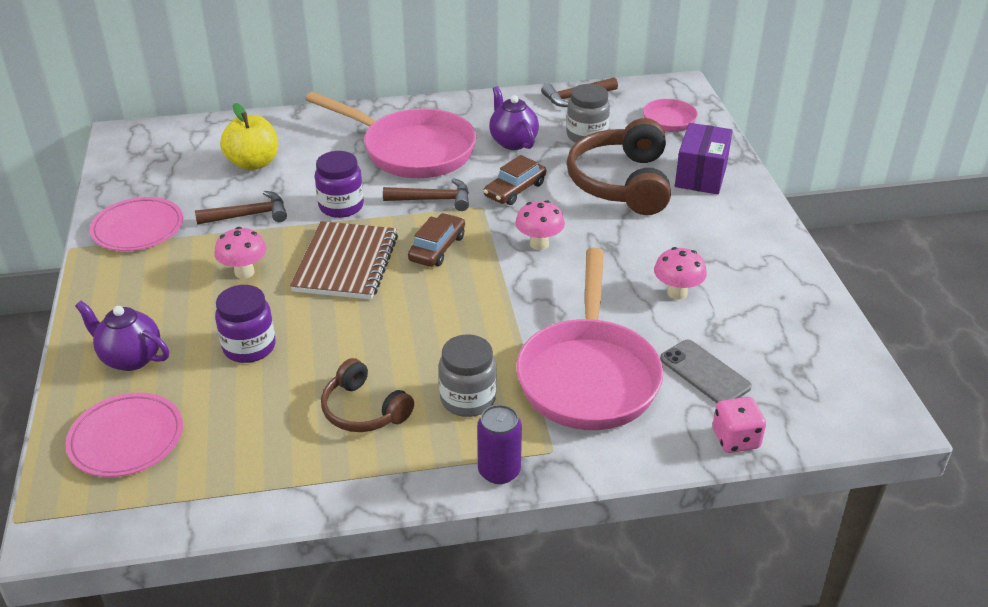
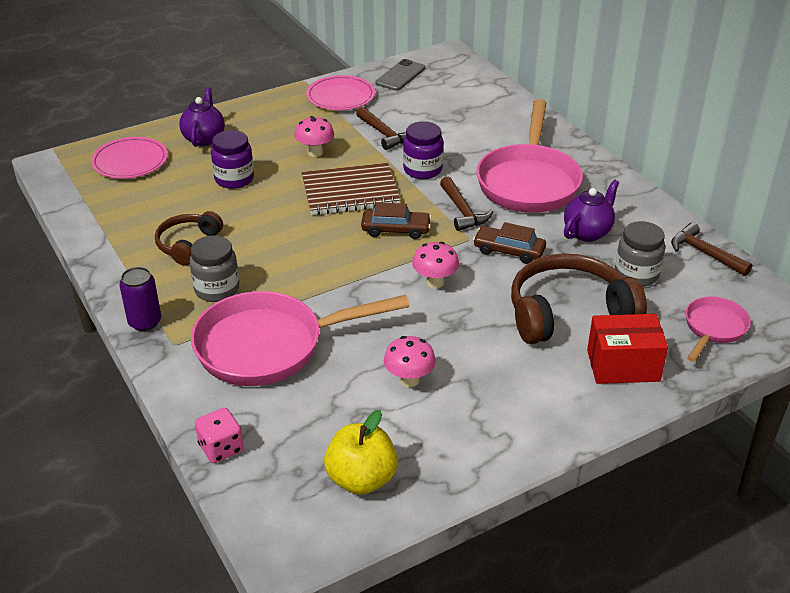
camera: 70 degrees right, 0 degrees up
yellow apple [220,103,278,171] -> yellow apple moved to [324,410,398,495]
grey phone [660,340,752,403] -> grey phone moved to [376,59,425,91]
purple box [675,123,733,194] -> red box [587,314,668,384]

